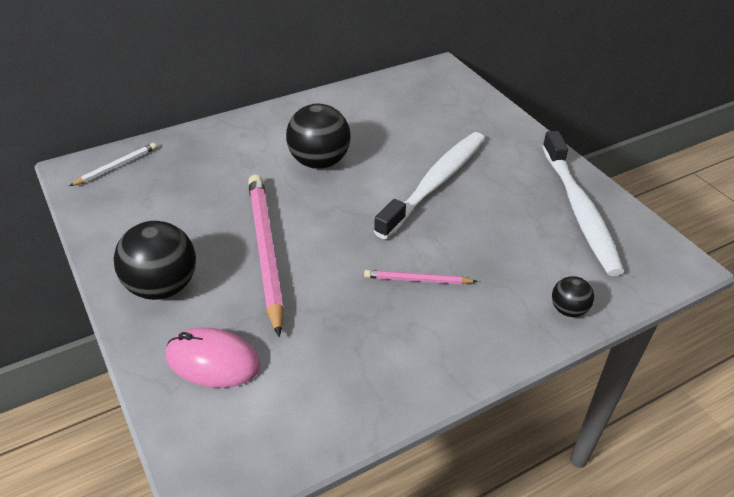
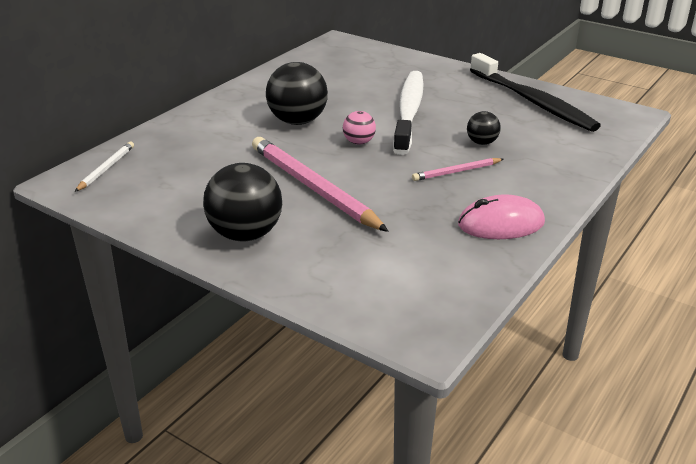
camera: 25 degrees left, 10 degrees down
pink mouse [166,328,260,388] -> pink mouse moved to [458,194,545,239]
white toothbrush [542,131,624,276] -> black toothbrush [470,53,601,132]
black ball [552,276,594,317] -> black ball moved to [467,111,501,145]
none -> pink ball [343,111,376,145]

